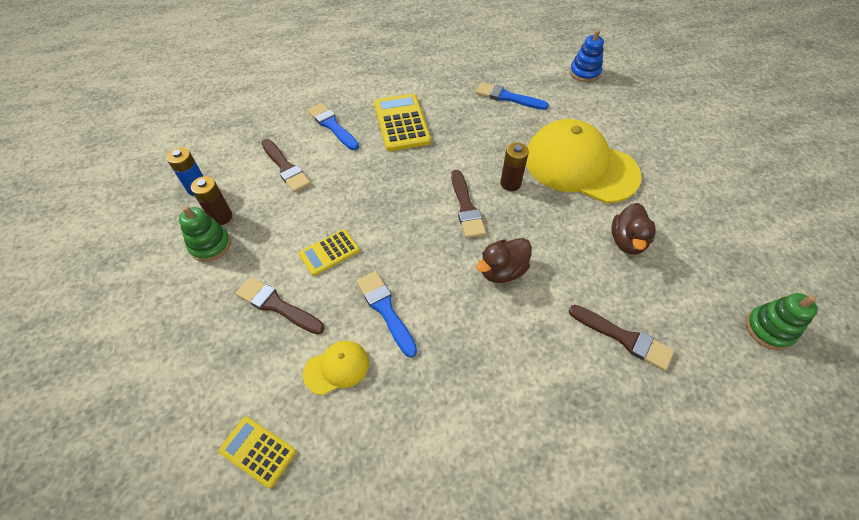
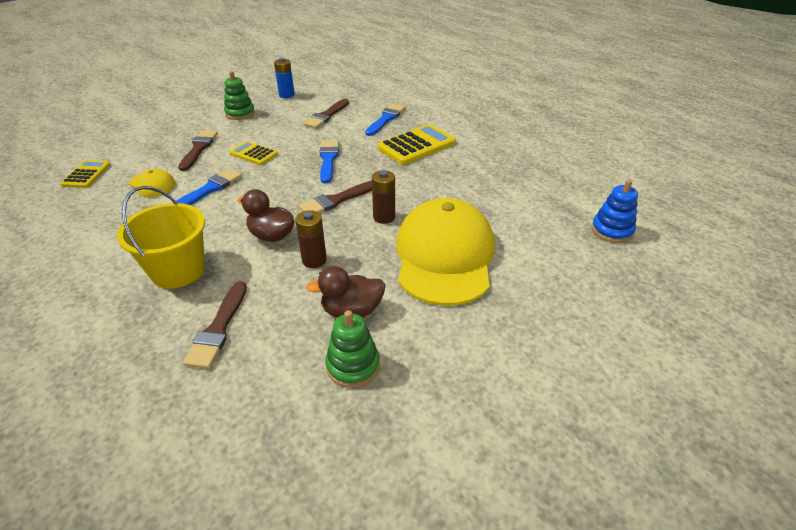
camera: 65 degrees right, 15 degrees down
brown battery [191,176,232,225] -> brown battery moved to [295,210,327,268]
blue brush [476,82,549,110] -> blue brush moved to [320,140,339,183]
green stacking toy [746,293,818,350] -> green stacking toy moved to [325,310,380,388]
none -> yellow bucket [117,186,205,289]

